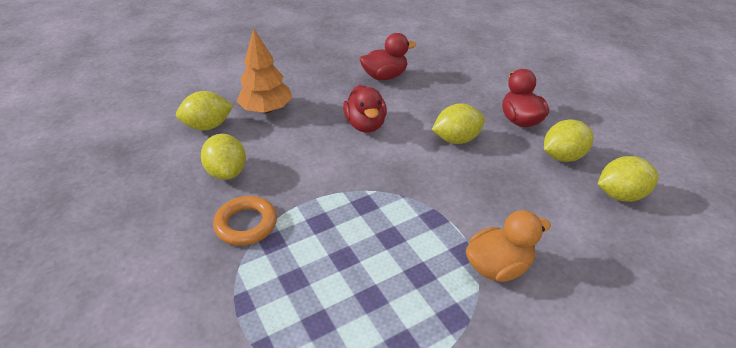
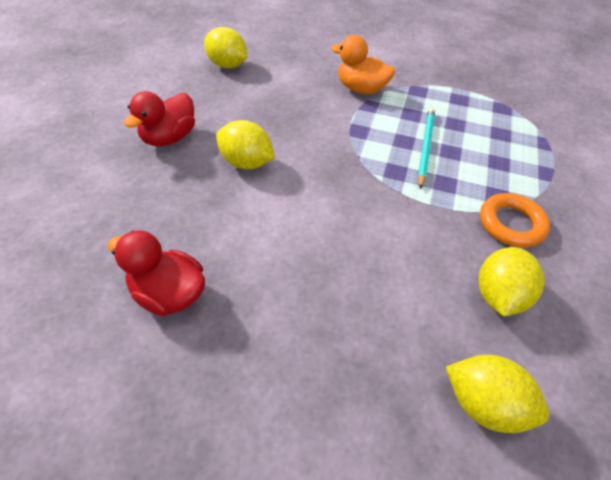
camera: 135 degrees left, 10 degrees up
orange tree [237,29,292,113] -> none
red duck [343,85,387,133] -> none
yellow lemon [544,119,593,162] -> none
none -> turquoise pencil [418,108,435,189]

